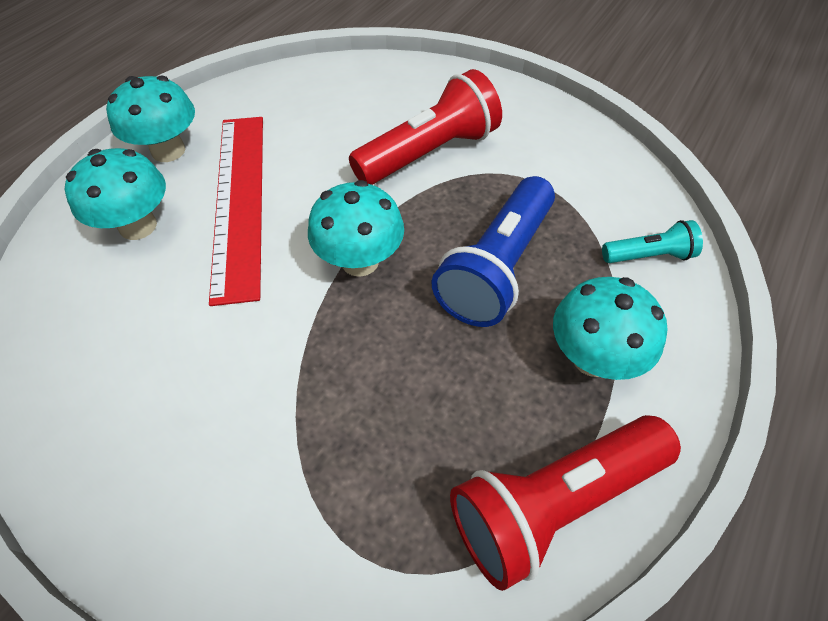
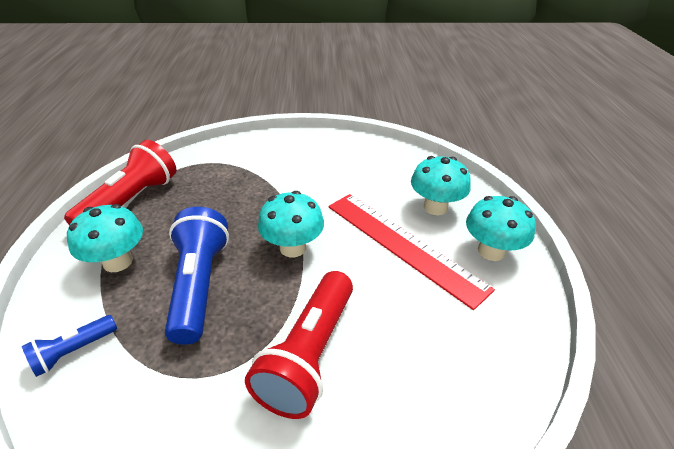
camera: 145 degrees right, 15 degrees down
turquoise flashlight [602,220,703,263] -> blue flashlight [22,315,117,377]

